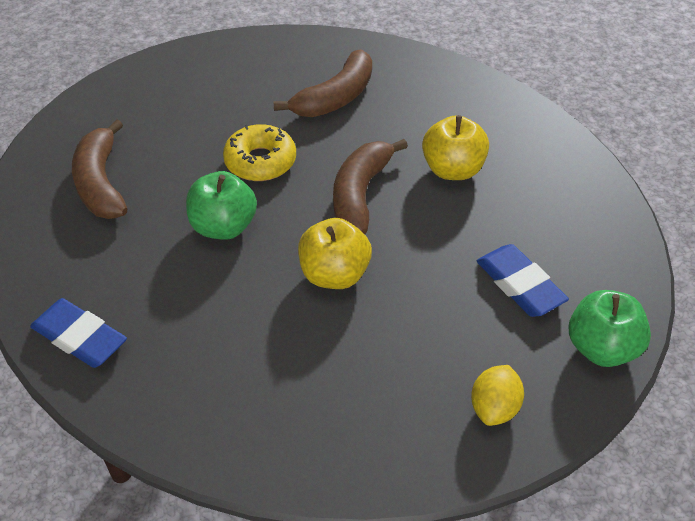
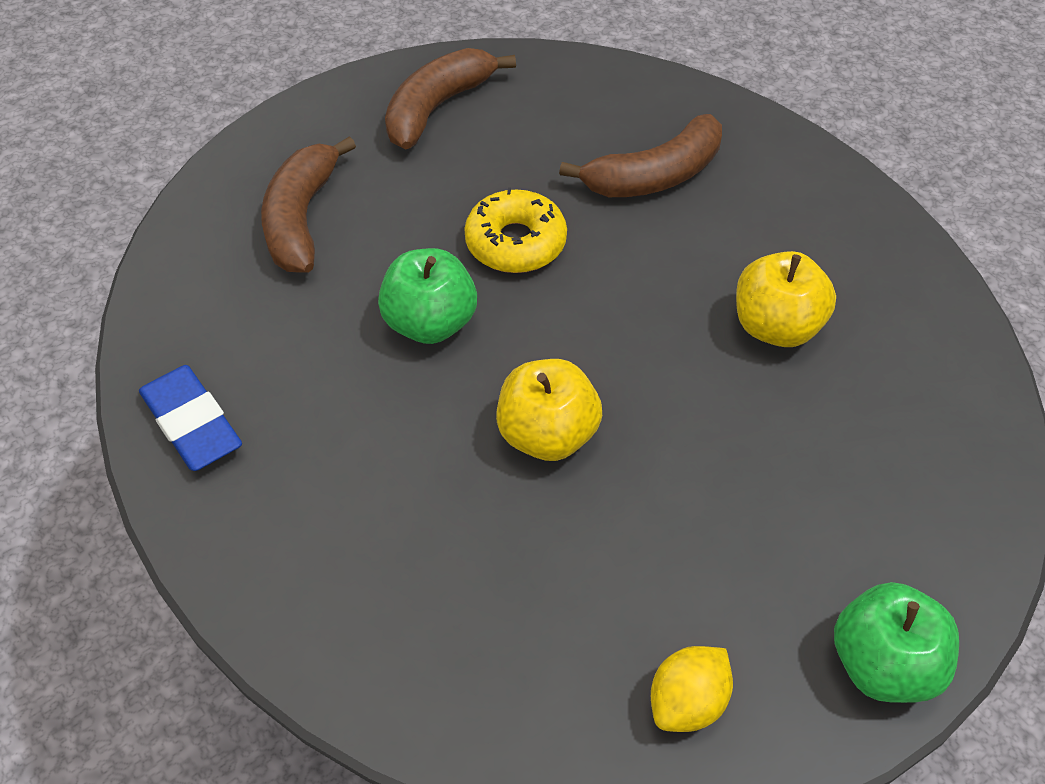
camera: 20 degrees right, 5 degrees up
brown banana [333,139,408,234] -> brown banana moved to [385,48,516,149]
blue eraser [477,244,569,317] -> none

